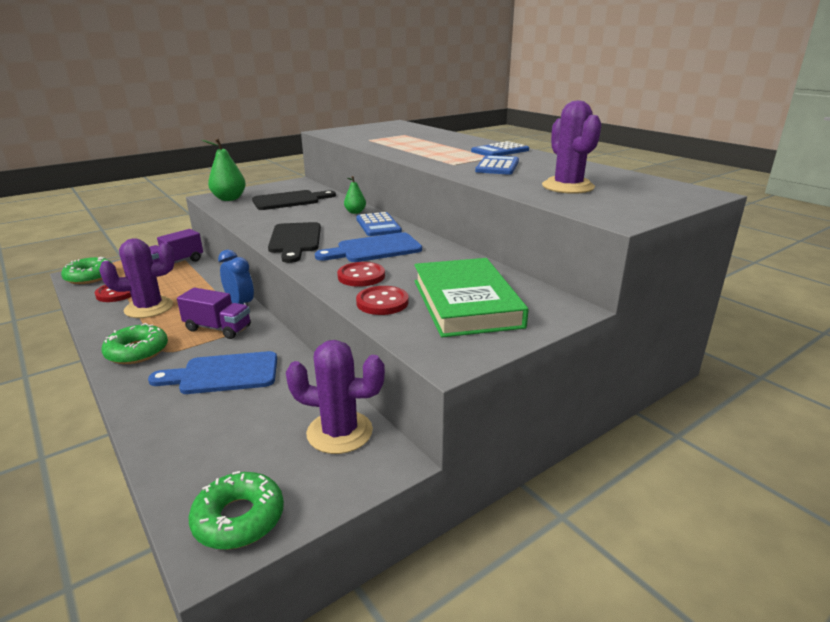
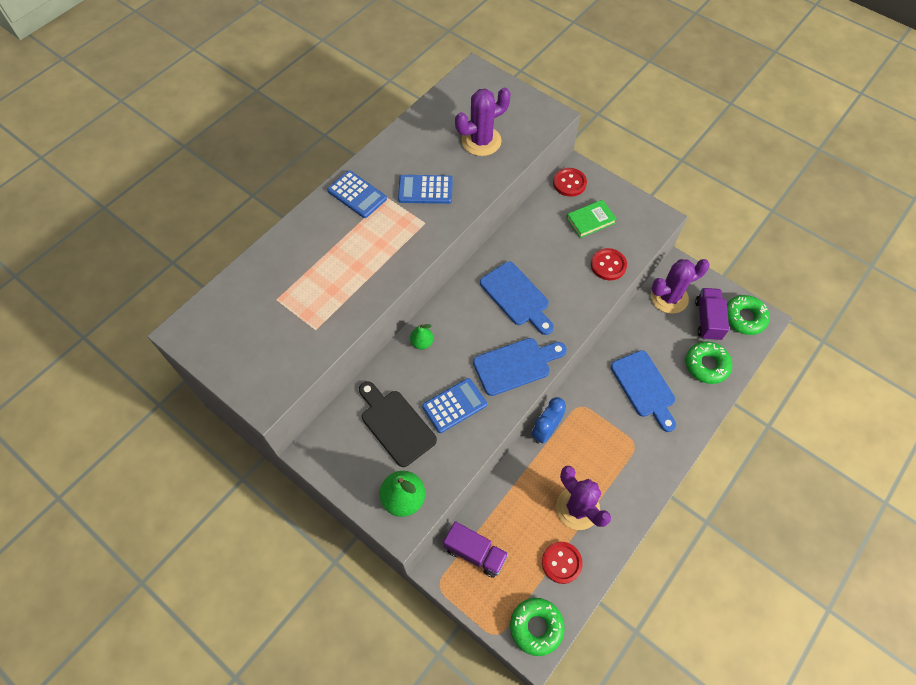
camera: 105 degrees left, 35 degrees up
green donut [102,323,168,364] -> green donut moved to [686,342,732,384]
purple truck [177,287,251,339] -> purple truck moved to [695,288,729,341]
black cutting board [268,222,321,263] -> blue cutting board [473,338,567,396]
purple cactus [286,340,385,454] -> purple cactus turned 75 degrees clockwise [651,259,710,314]
red button [337,262,385,287] -> red button moved to [553,168,587,197]
blue calculator [356,212,402,236] -> blue calculator moved to [422,378,487,433]
green book [414,258,529,337] -> green book [566,200,617,238], size x0.52

